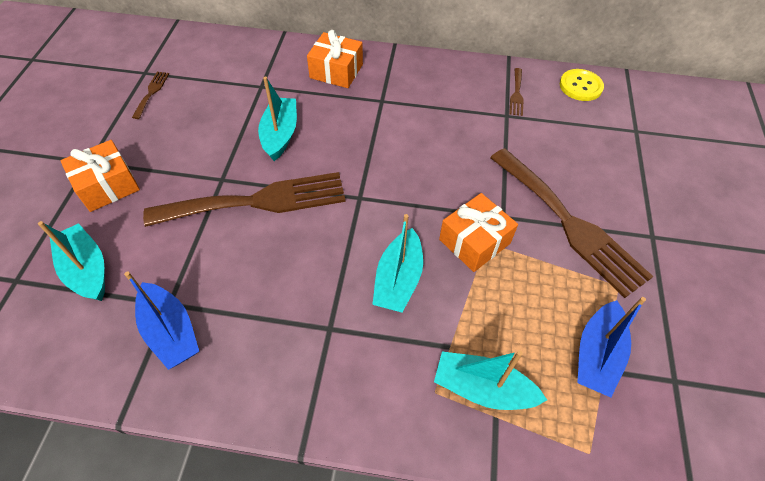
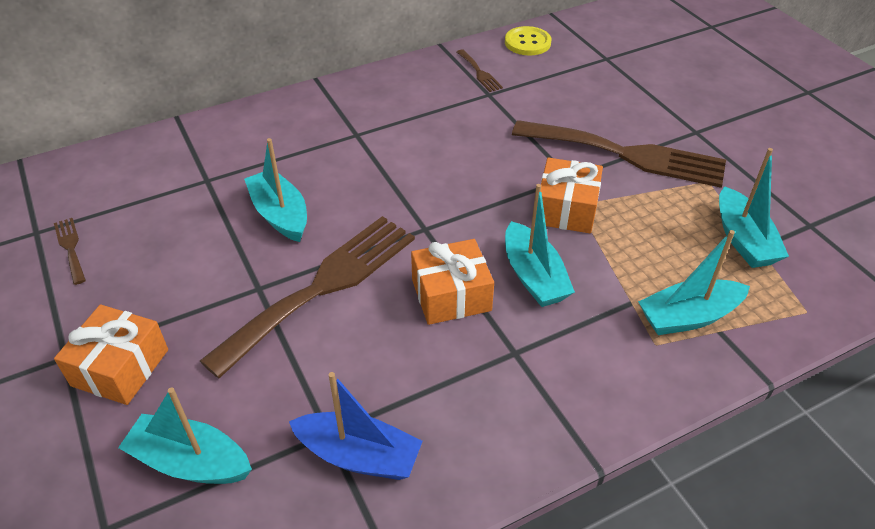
camera: 35 degrees left, 10 degrees down
orange gift [307,30,363,88] -> orange gift moved to [411,239,494,325]
blue boat [577,297,646,397] -> turquoise boat [719,148,789,268]

